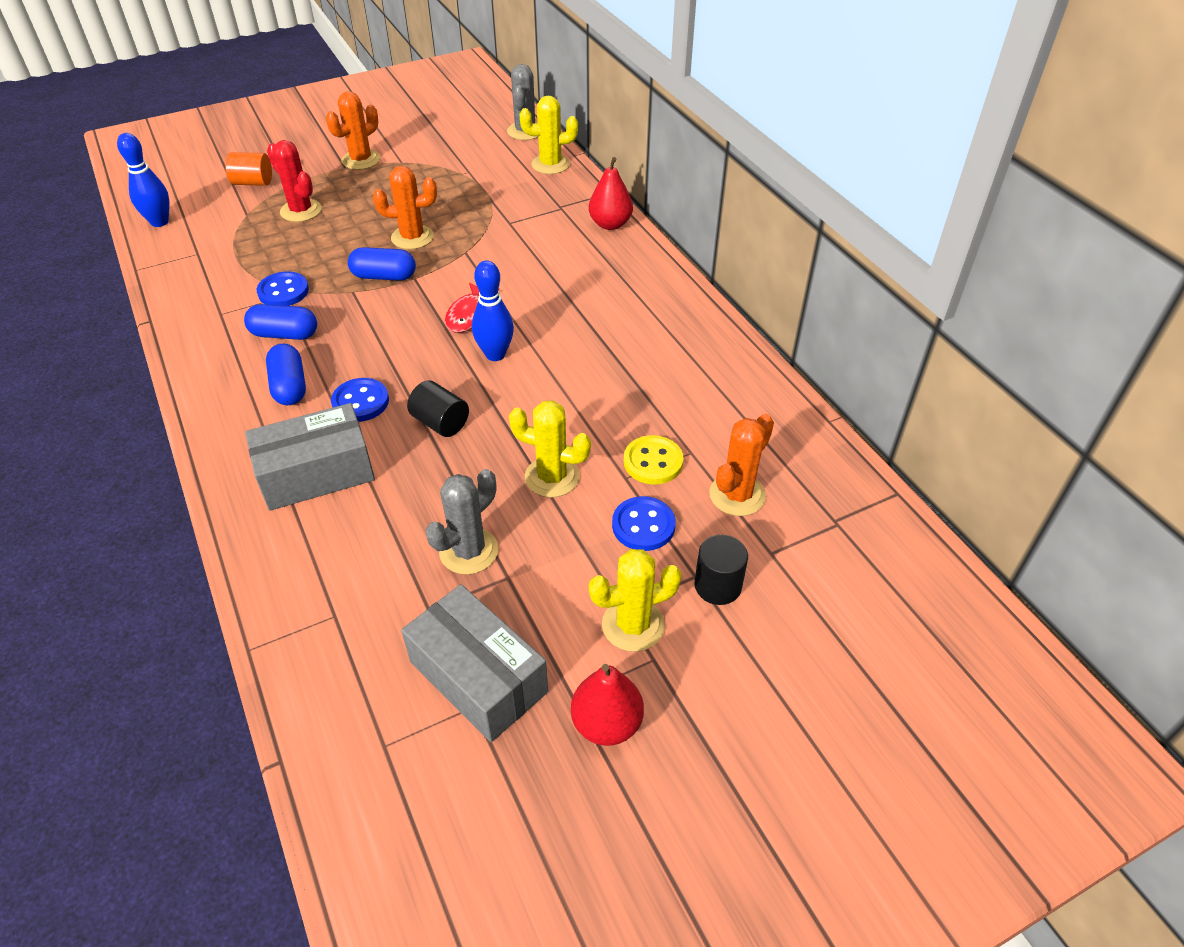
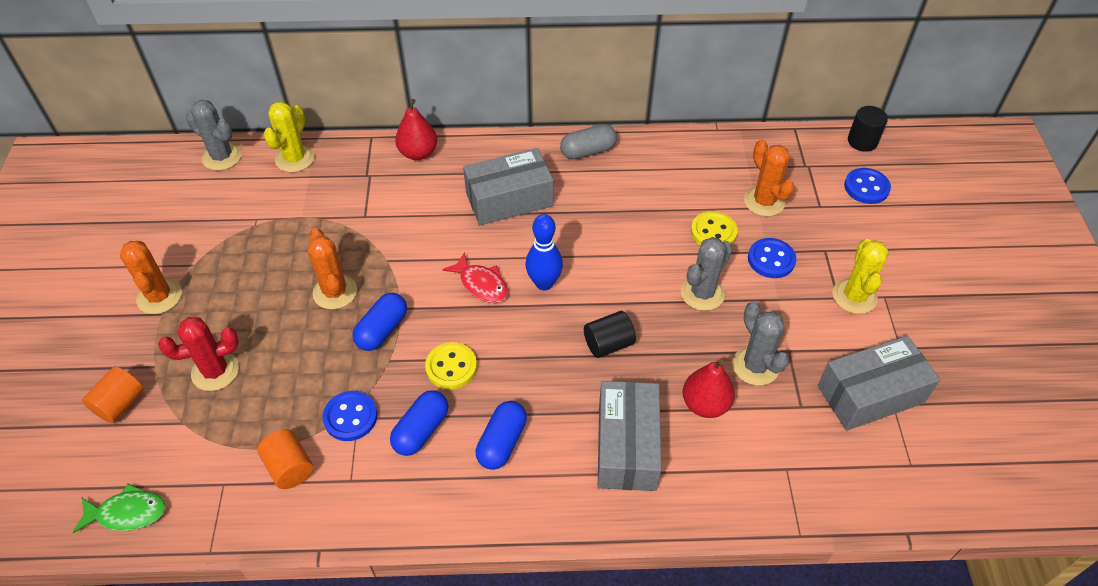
camera: 65 degrees left, 5 degrees up
blue bowling pin [117,133,169,227] -> green fish [73,484,166,533]
blue capsule [266,344,306,405] -> blue capsule turned 75 degrees counterclockwise [476,401,527,470]
blue button [331,378,389,422] -> blue button moved to [844,168,891,204]
orange cactus [373,166,437,249] -> orange cactus turned 45 degrees counterclockwise [308,228,357,309]
yellow cactus [509,400,591,497] -> grey cactus [681,237,733,311]
red pear [571,664,644,746] -> red pear moved to [683,360,735,418]
black cylinder [694,535,748,605] -> black cylinder moved to [848,106,888,152]
none -> orange cylinder [257,429,313,489]
none -> yellow button [425,342,477,389]
none -> grey box [463,148,554,225]
none -> grey capsule [560,124,617,160]

